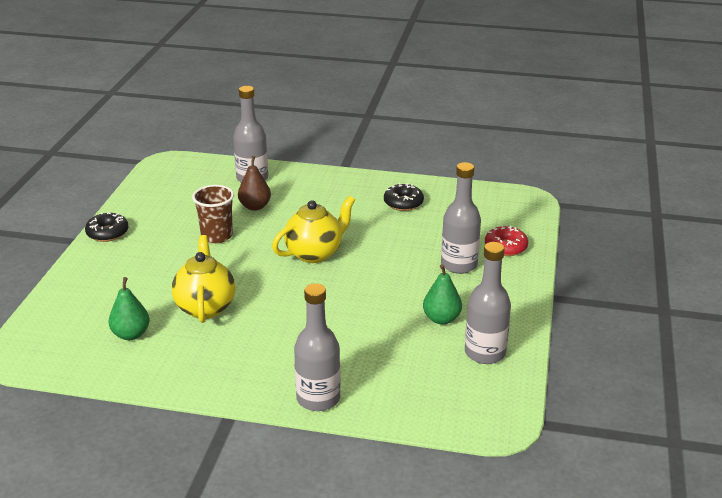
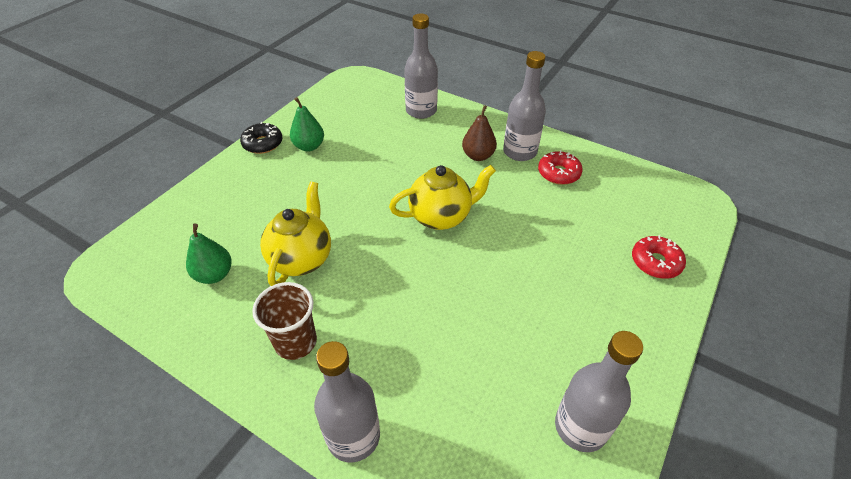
camera: 20 degrees right, 15 degrees up
brown cup [192,185,234,243] -> brown cup moved to [252,282,317,360]
brown pear [238,156,271,211] -> brown pear moved to [462,105,497,161]
black donut [384,183,424,211] -> red donut [538,150,583,185]
green pear [423,264,462,325] -> green pear moved to [290,97,324,152]
grey bottle [441,162,481,274] -> grey bottle moved to [503,51,546,161]

